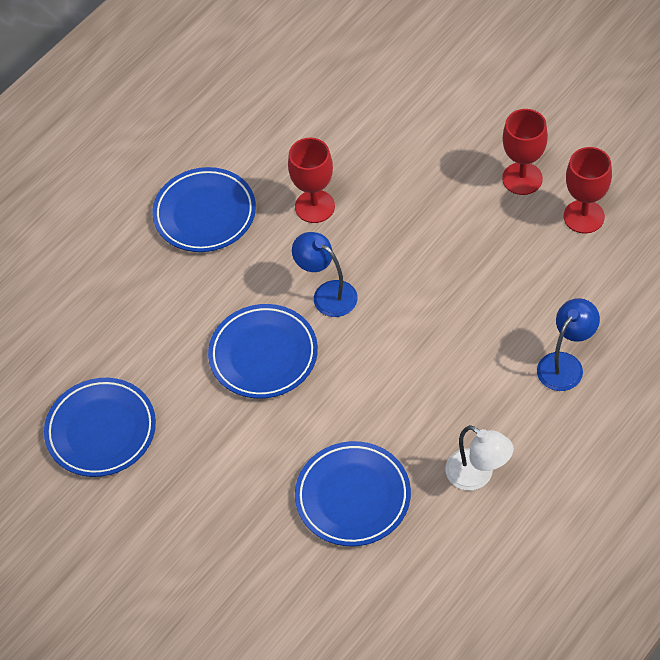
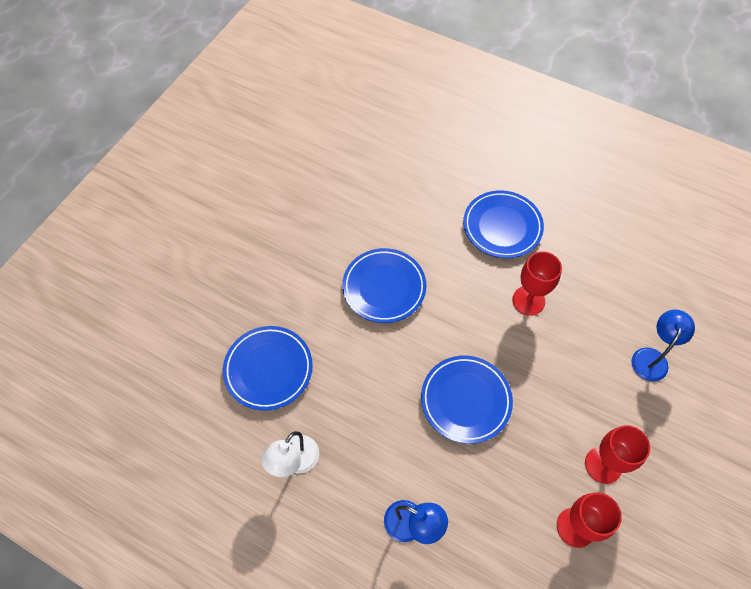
camera: 75 degrees right, 5 degrees up
blue plate [44,378,156,477] -> blue plate moved to [421,356,513,444]
blue lamp [292,232,358,317] -> blue lamp moved to [631,310,695,382]

